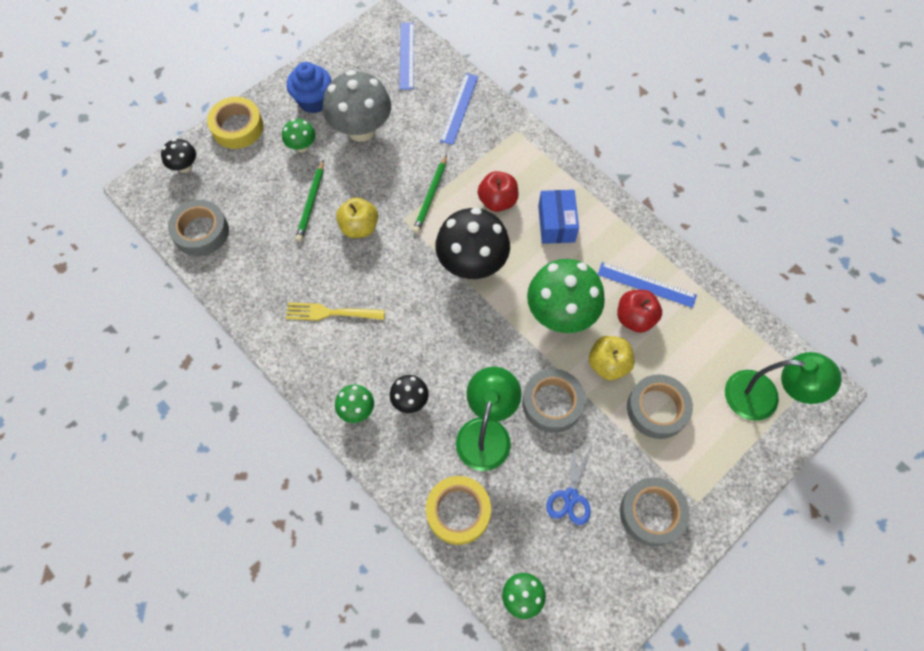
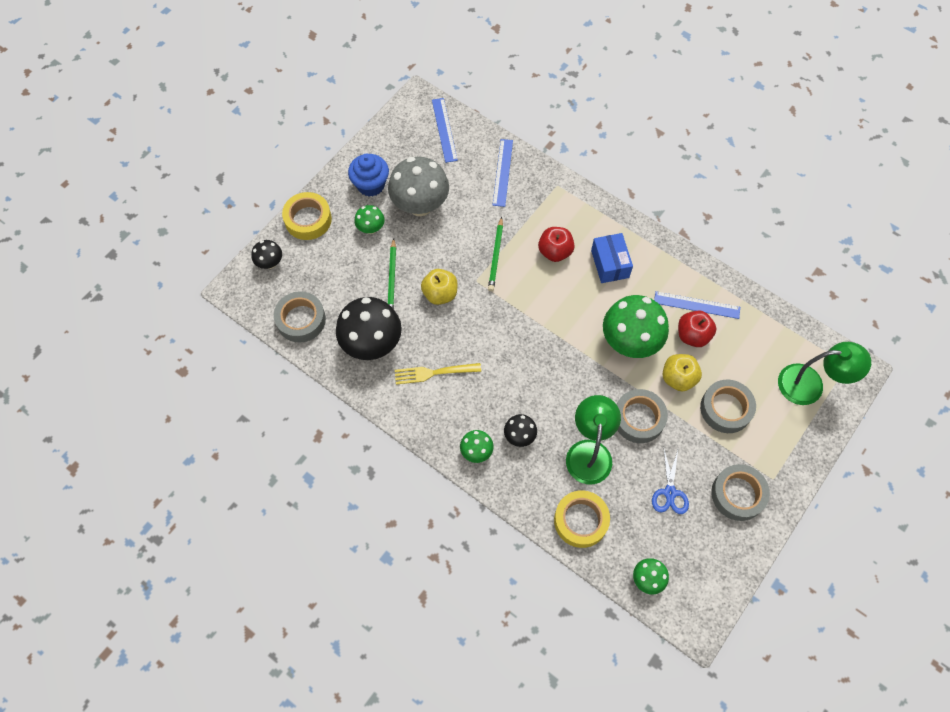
camera: 10 degrees left, 0 degrees up
black mushroom [435,208,510,279] -> black mushroom moved to [336,297,402,360]

